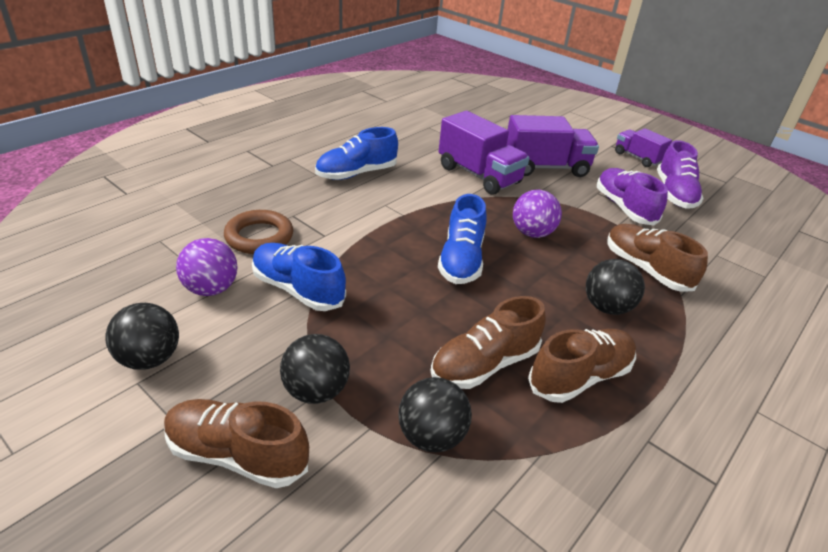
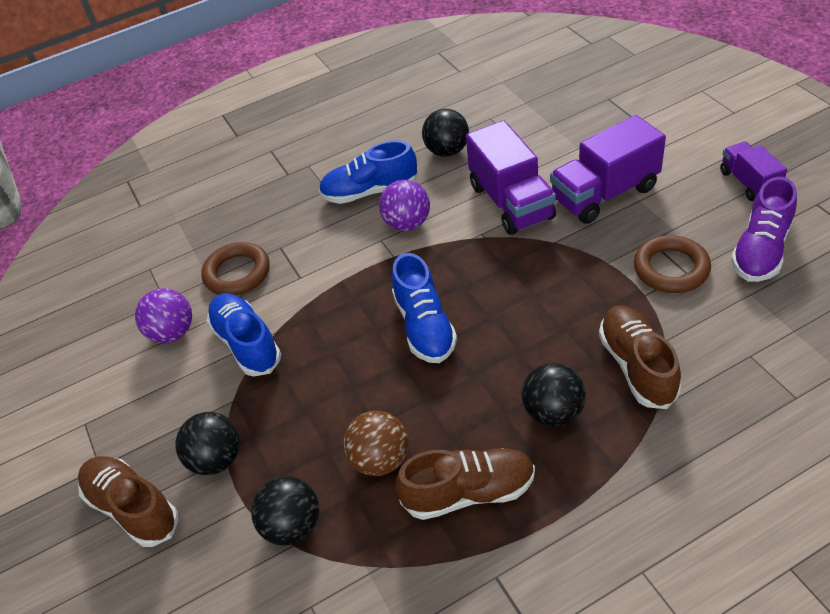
camera: 30 degrees right, 10 degrees up
black ball [105,303,179,370] -> black ball moved to [422,109,469,157]
brown shoe [430,296,546,389] -> brown ball [344,411,408,476]
blue shoe [438,194,487,284] -> blue shoe turned 45 degrees counterclockwise [392,253,457,363]
purple truck [506,115,599,177] -> purple truck turned 135 degrees clockwise [550,115,666,224]
purple ball [513,190,562,238] -> purple ball moved to [379,180,430,231]
purple shoe [597,168,668,225] -> brown ring [634,235,711,293]

